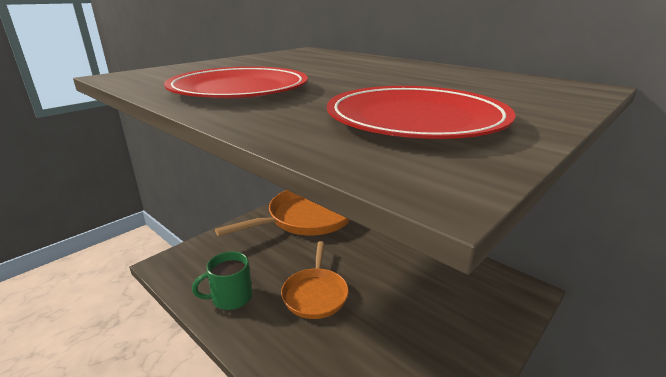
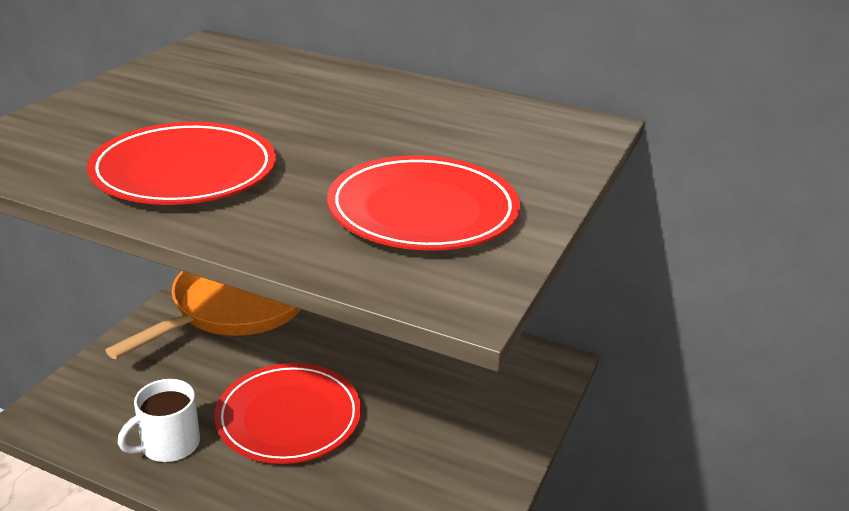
camera: 20 degrees left, 5 degrees up
green mug [192,251,252,310] -> white mug [117,379,200,462]
orange pan [281,241,349,319] -> red plate [214,363,361,464]

